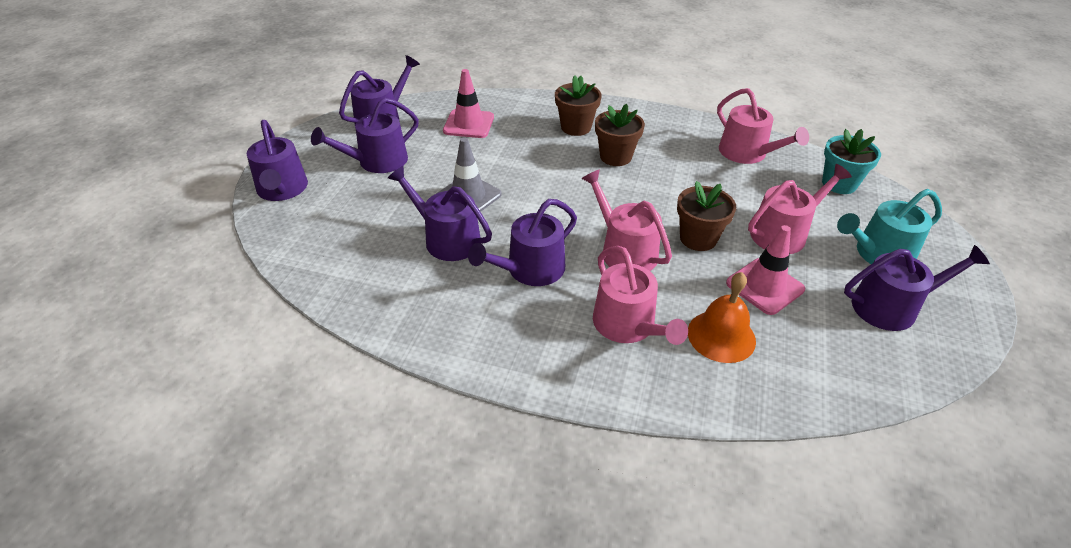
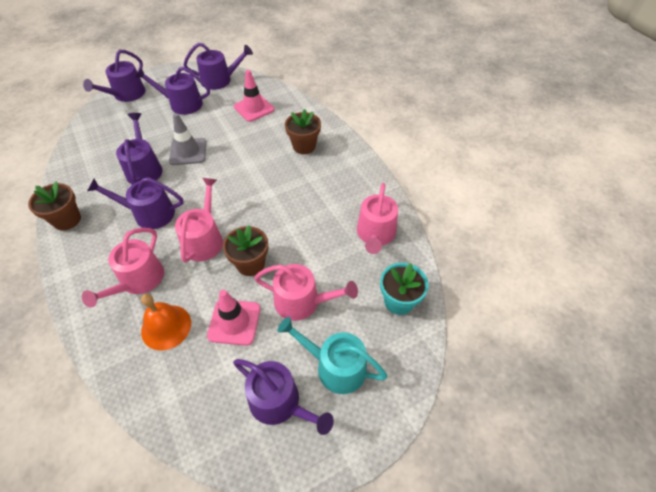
camera: 45 degrees right, 10 degrees up
brown flower pot [595,104,645,166] -> brown flower pot moved to [28,181,81,230]

